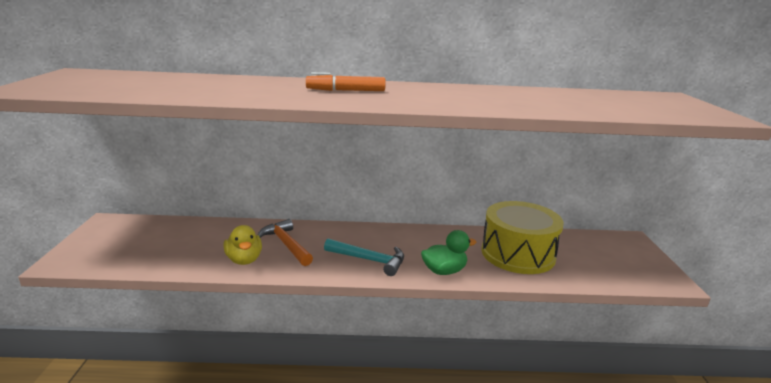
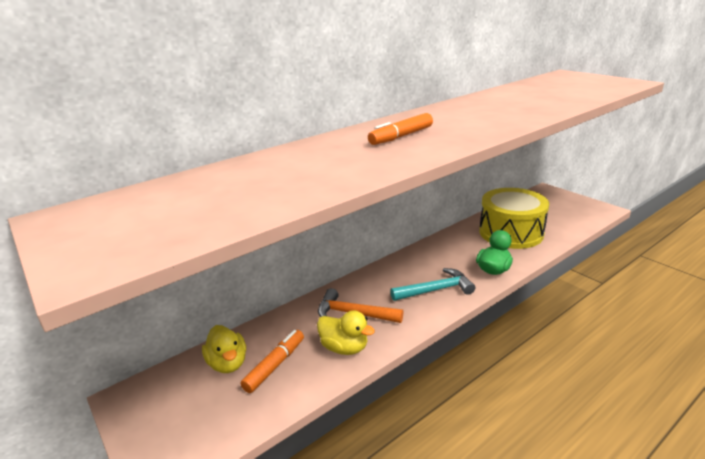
camera: 35 degrees left, 5 degrees up
none -> yellow duck [202,325,246,373]
none -> orange marker [240,330,304,393]

